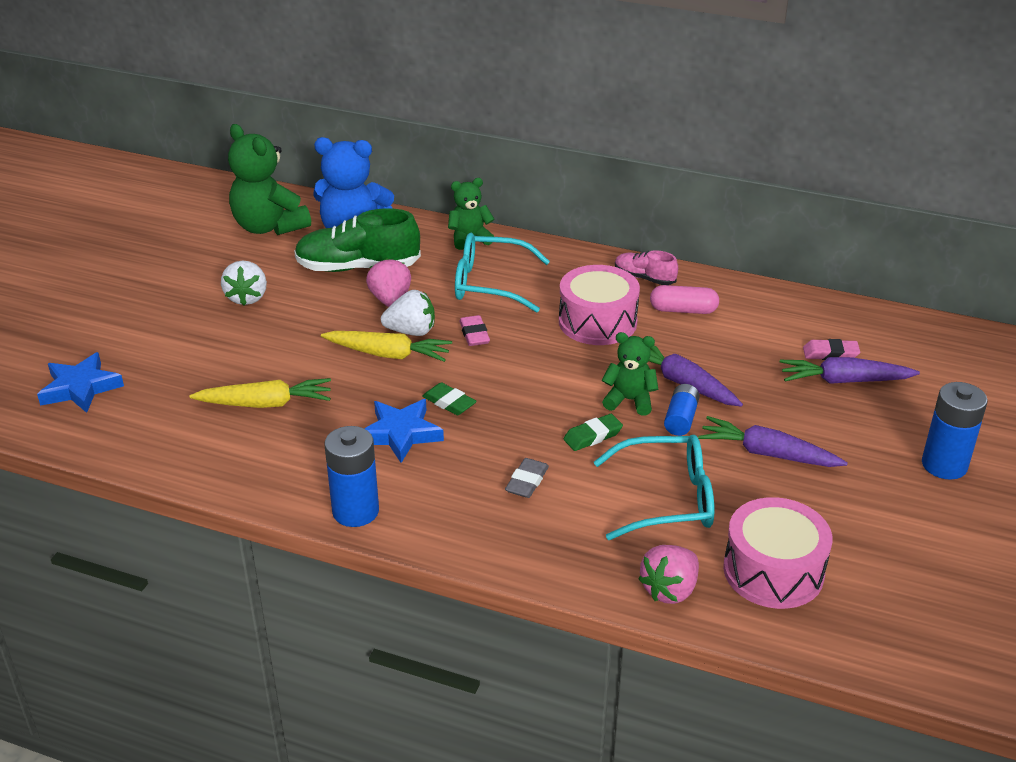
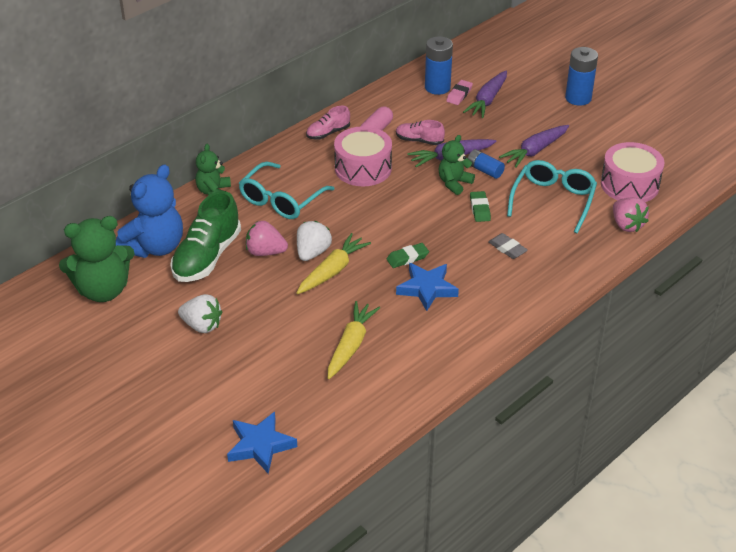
camera: 65 degrees left, 5 degrees up
blue battery [325,426,379,527] -> blue battery moved to [425,36,453,95]
pink eraser [459,315,490,346] -> none
none -> pink shoe [396,120,445,145]

